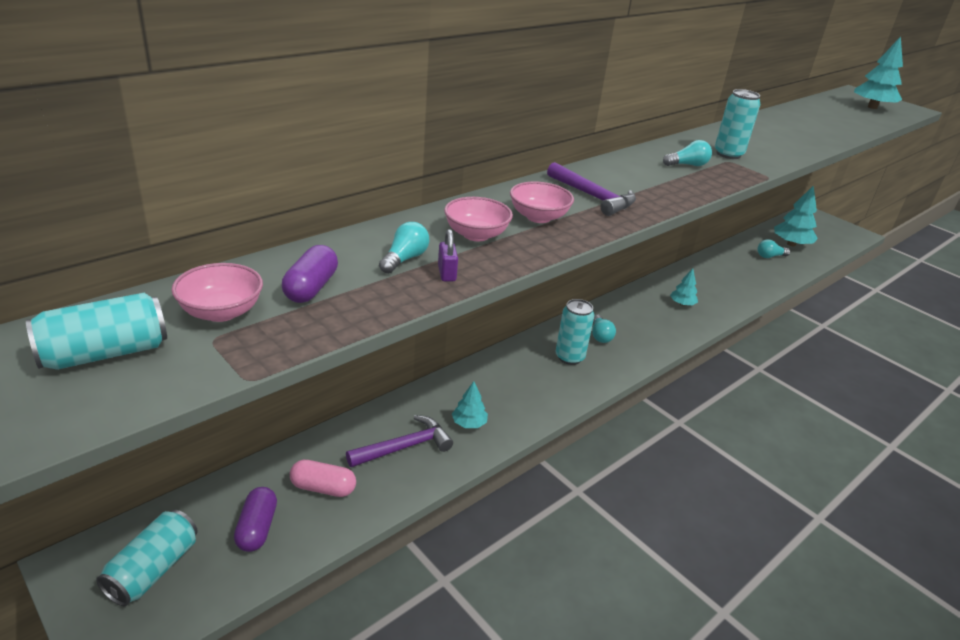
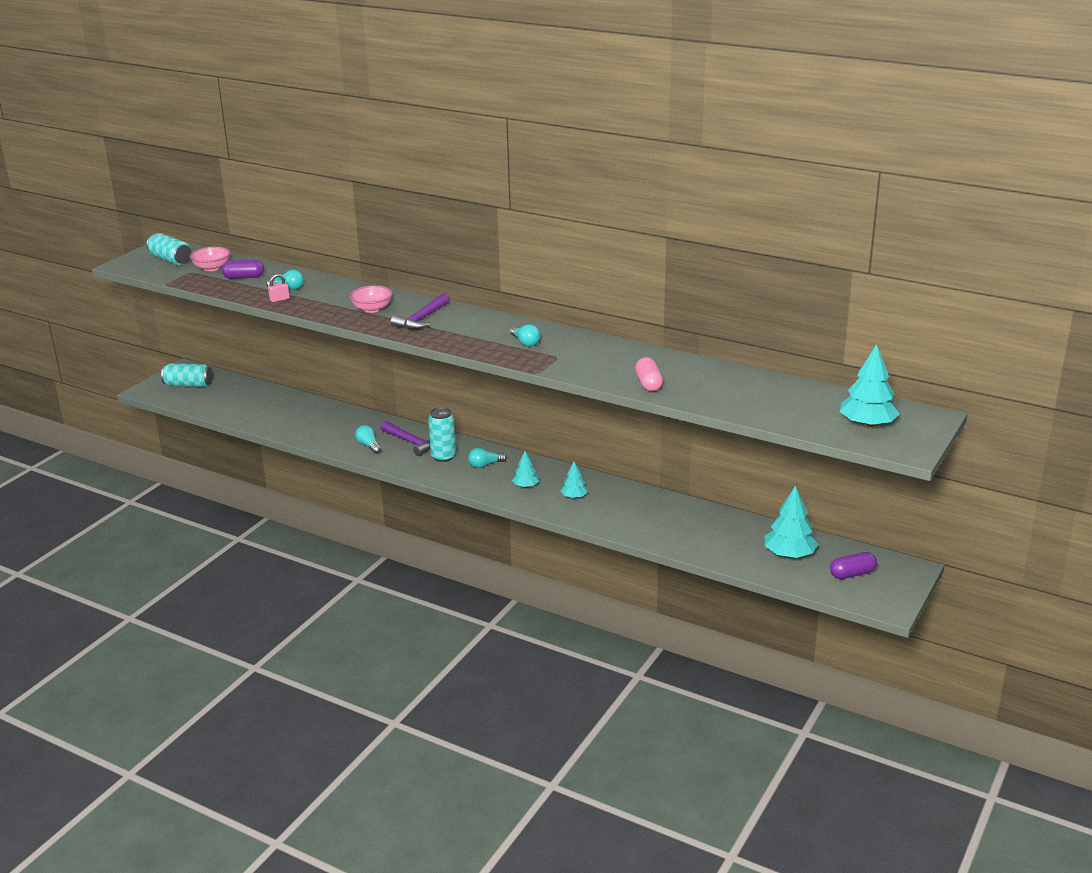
camera: 75 degrees right, 5 degrees down
purple capsule [234,487,277,552] -> purple capsule moved to [830,552,877,579]
pink capsule [290,460,356,497] -> pink capsule moved to [635,357,663,391]
purple hammer [346,415,453,467] -> purple hammer moved to [381,421,430,456]
purple padlock [438,229,458,281] -> pink padlock [268,274,290,302]
pink bowl [444,197,513,241] -> none
turquoise tree [452,381,488,428] -> turquoise tree moved to [512,451,539,488]
turquoise can [715,89,760,159] -> none
turquoise light bulb [757,239,790,258] -> turquoise light bulb moved to [355,425,381,454]

